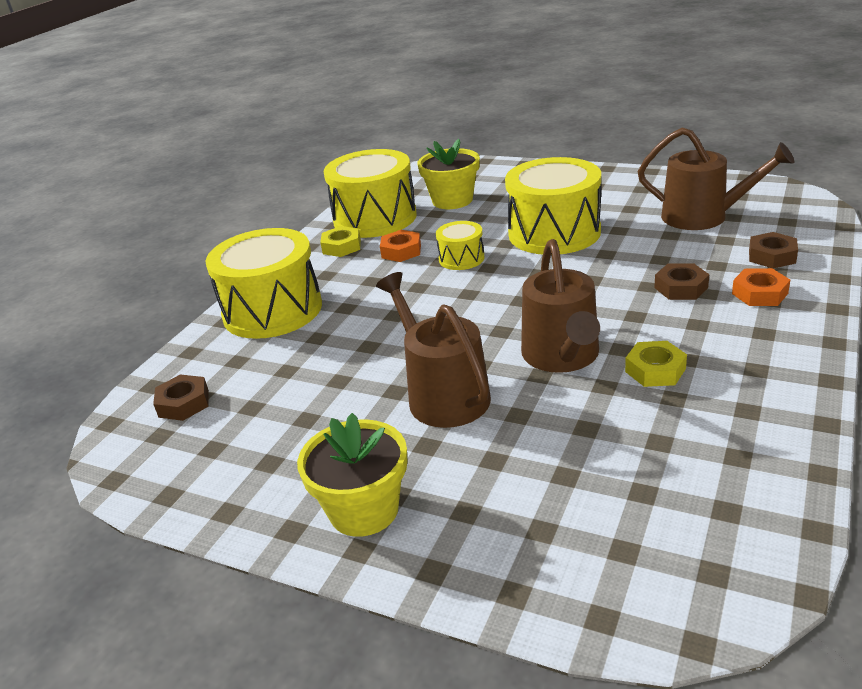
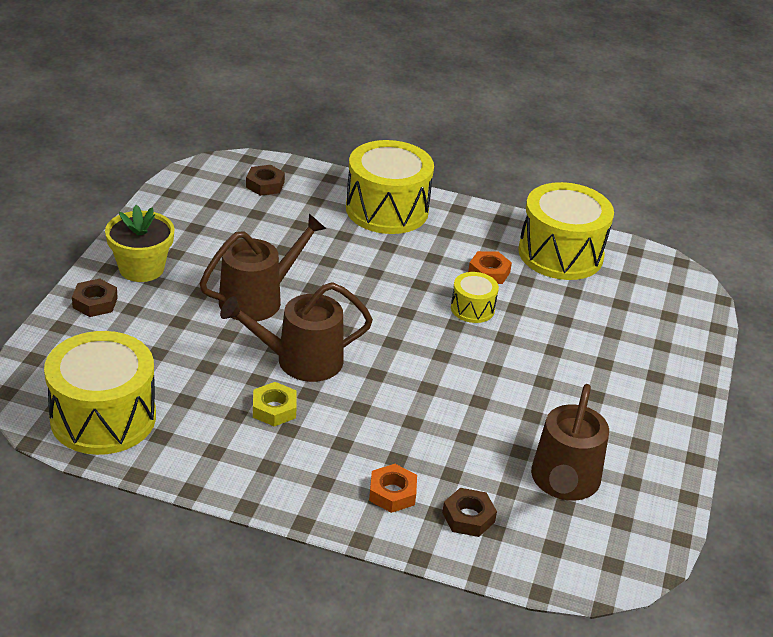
camera: 75 degrees right, 5 degrees up
yellow nut [320,226,361,257] -> none
yellow flower pot [417,139,480,209] -> none
yellow drum [505,157,601,255] -> yellow drum moved to [44,331,156,455]
brown nut [654,263,709,300] -> brown nut moved to [72,279,118,317]

